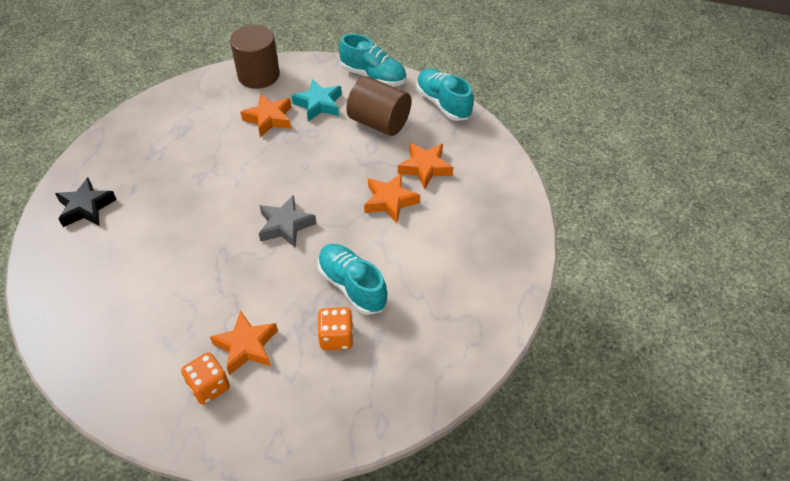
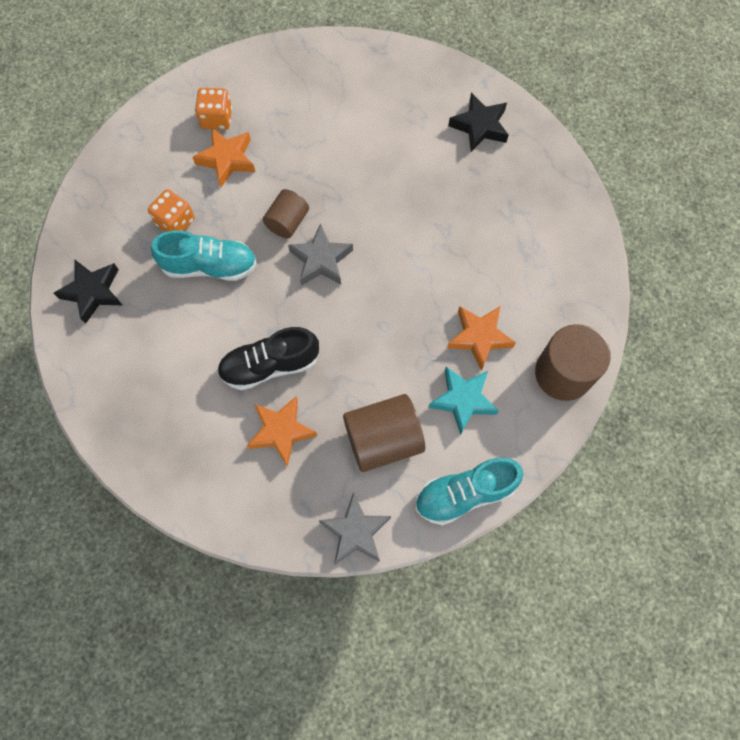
camera: 130 degrees right, 20 degrees up
orange star [364,173,420,223] -> black shoe [217,327,319,390]
turquoise shoe [416,68,474,121] -> grey star [318,492,391,564]
none -> black star [54,259,122,324]
none -> brown cylinder [263,189,309,239]

